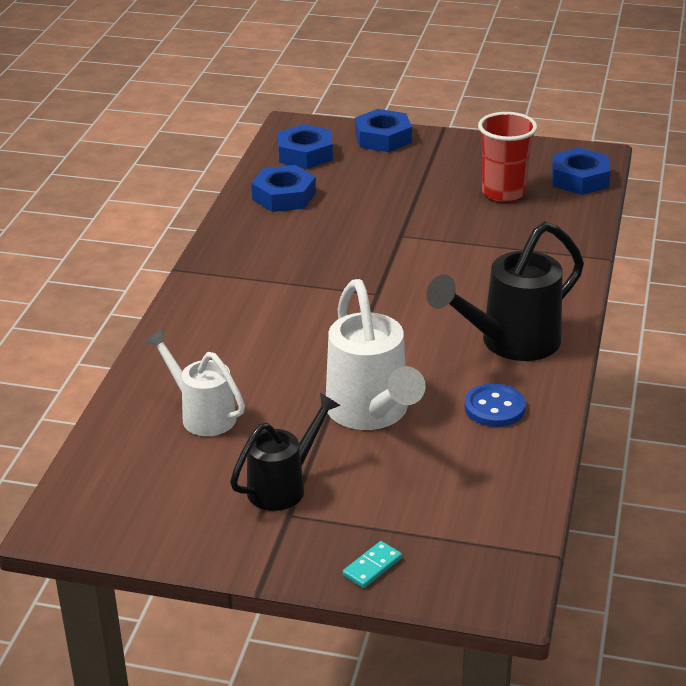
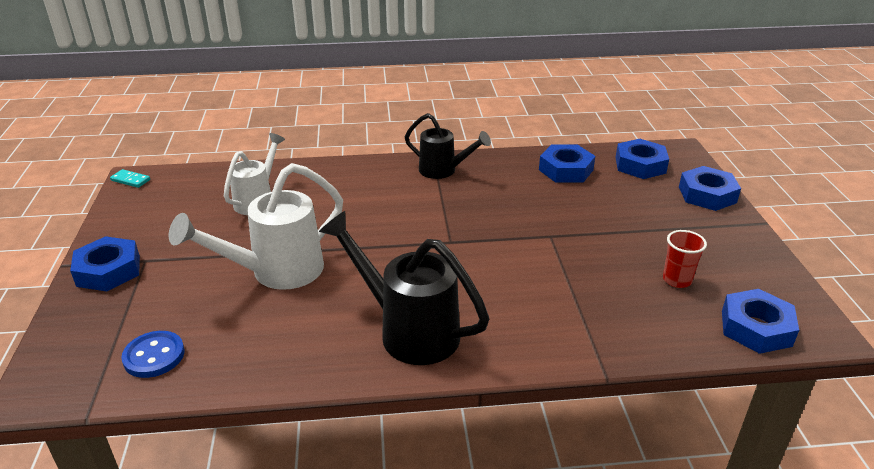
camera: 70 degrees right, 0 degrees up
black watering can [230,393,341,511] -> black watering can moved to [405,113,491,179]
turquoise domino [343,541,402,588] -> turquoise domino moved to [110,169,150,188]
blue button [465,383,526,427] -> blue button moved to [121,331,185,378]
red cup [478,112,537,202] -> red cup [663,230,707,288], size x0.61
none -> blue nut [70,236,140,291]

